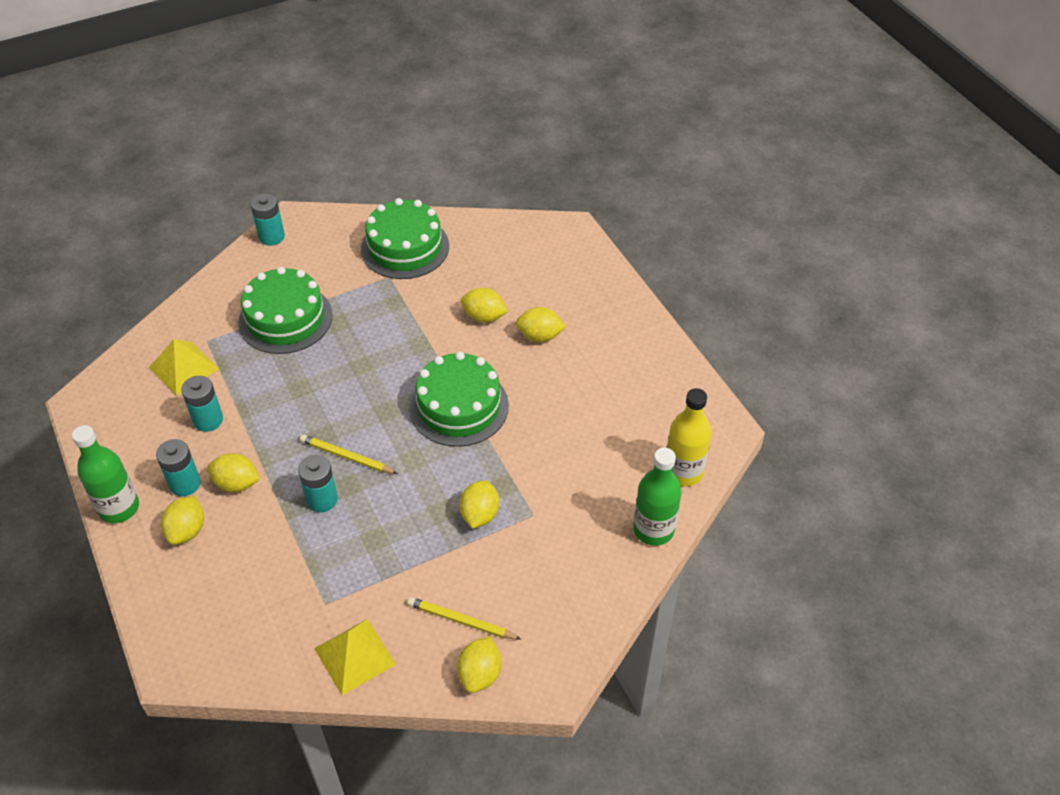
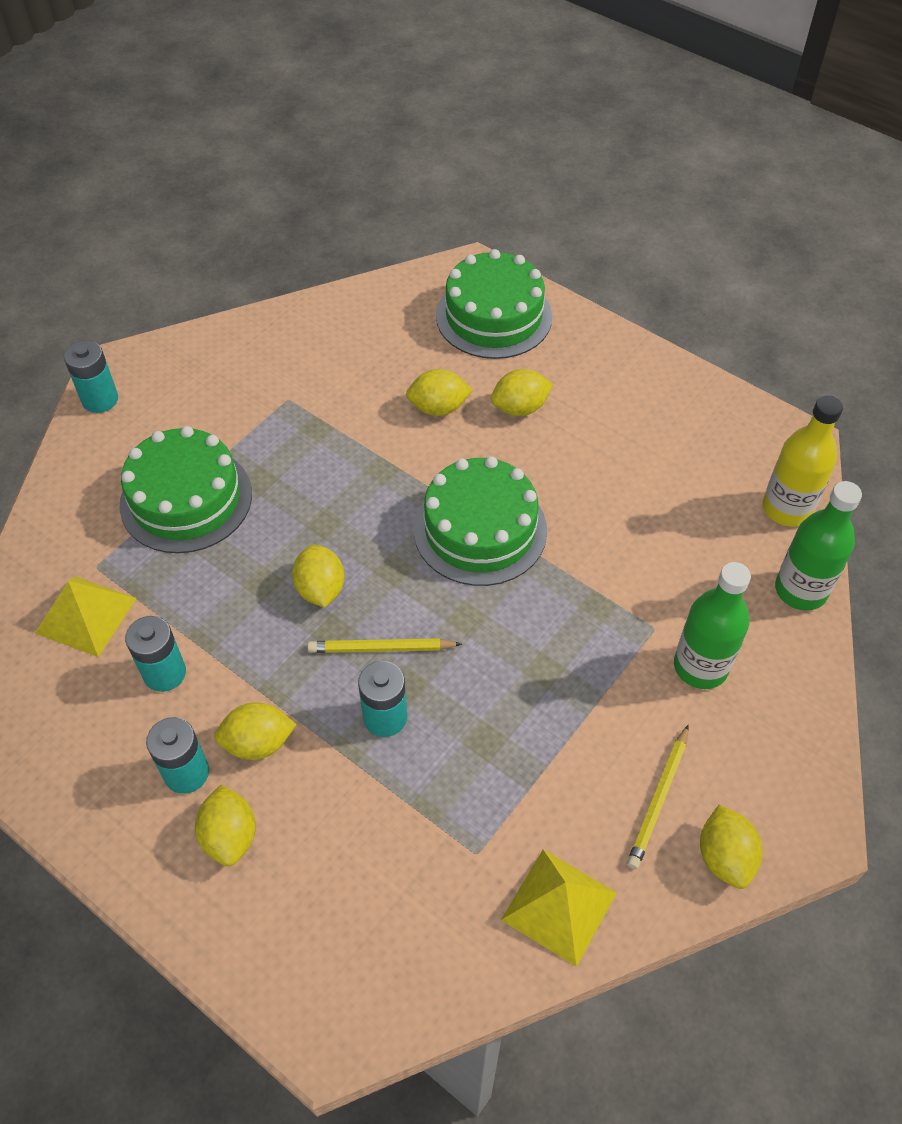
camera: 25 degrees left, 5 degrees up
green bottle [72,425,139,523] -> green bottle moved to [674,562,751,689]
green cake [361,198,449,279] -> green cake moved to [436,249,552,359]
yellow pencil [407,597,522,640] -> yellow pencil turned 60 degrees counterclockwise [627,725,689,869]
yellow lemon [459,480,499,529] -> yellow lemon moved to [292,545,345,608]

